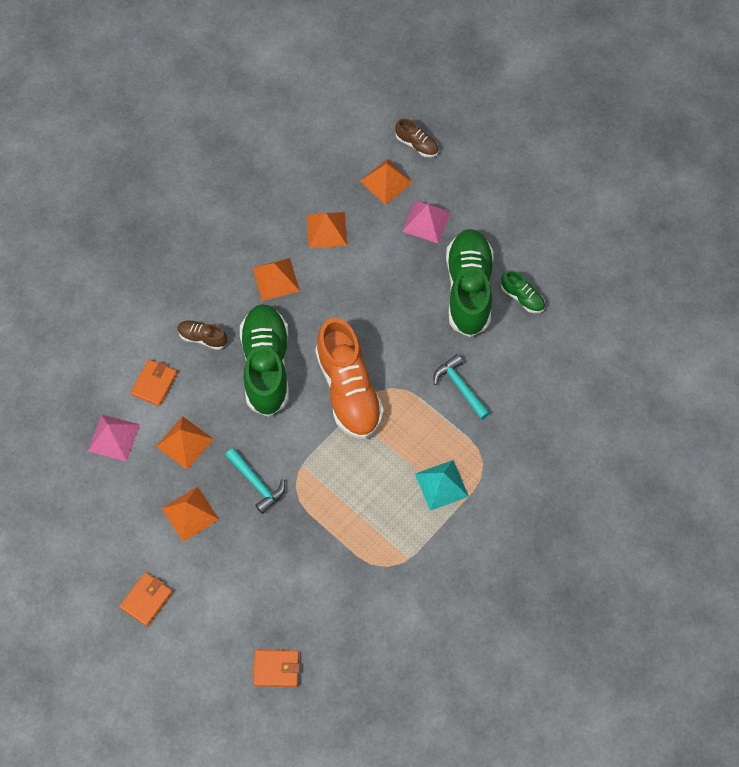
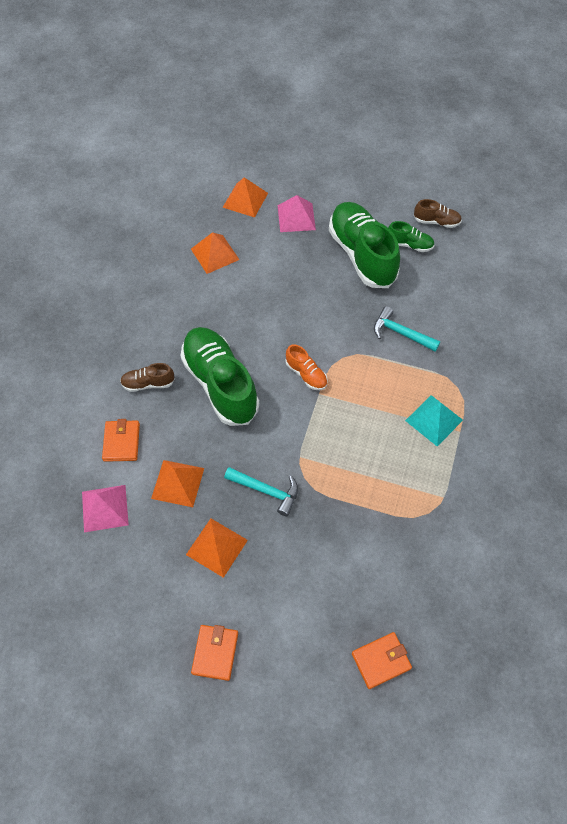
camera: 25 degrees left, 5 degrees down
orange pyramid [253,258,300,301] -> none
orange shoe [315,318,384,439] -> orange shoe [285,344,328,390], size x0.45
brown shoe [395,118,439,157] -> brown shoe moved to [414,199,462,228]

